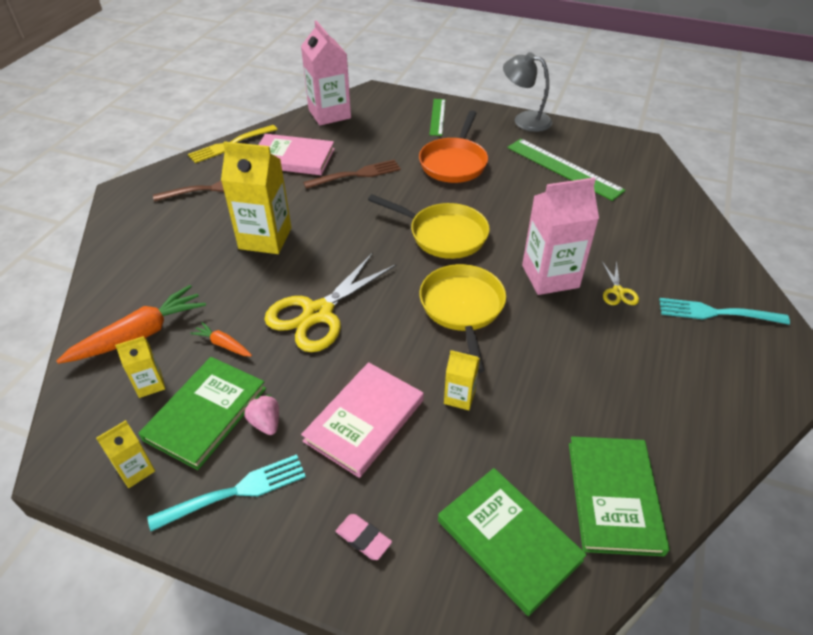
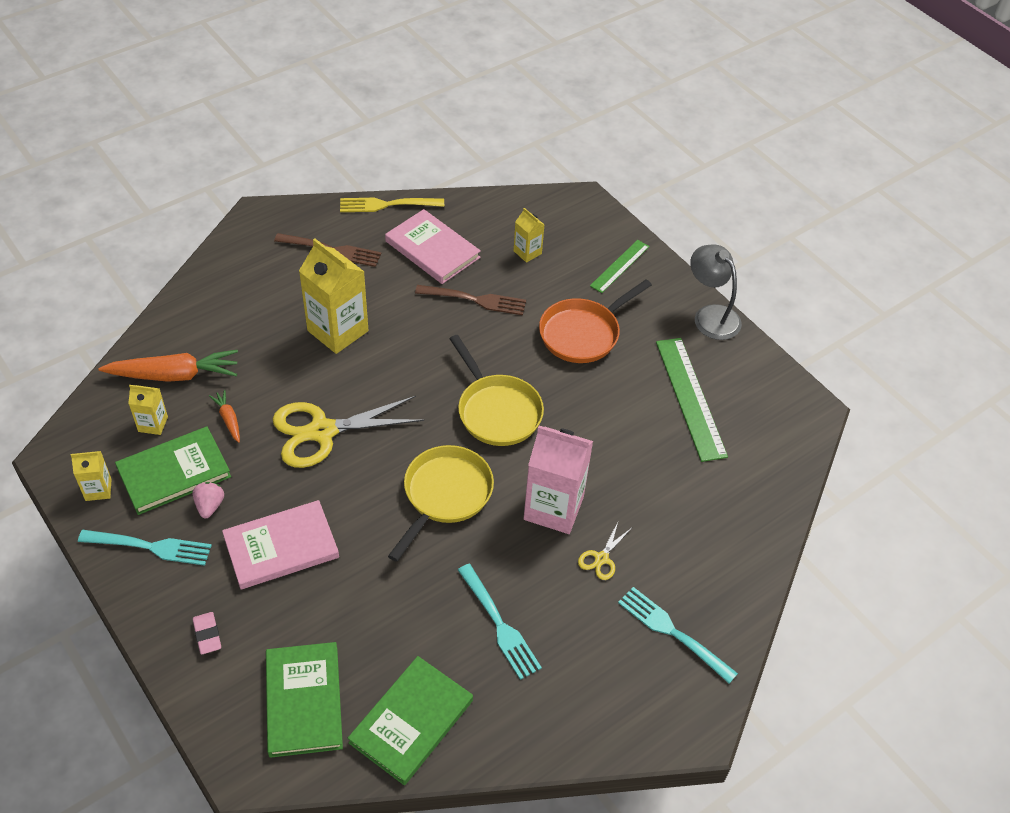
camera: 30 degrees right, 5 degrees up
pink carton [301,20,351,125] -> none
yellow carton [444,350,480,410] -> yellow carton moved to [514,208,544,263]
none -> turquoise fork [458,564,542,680]

